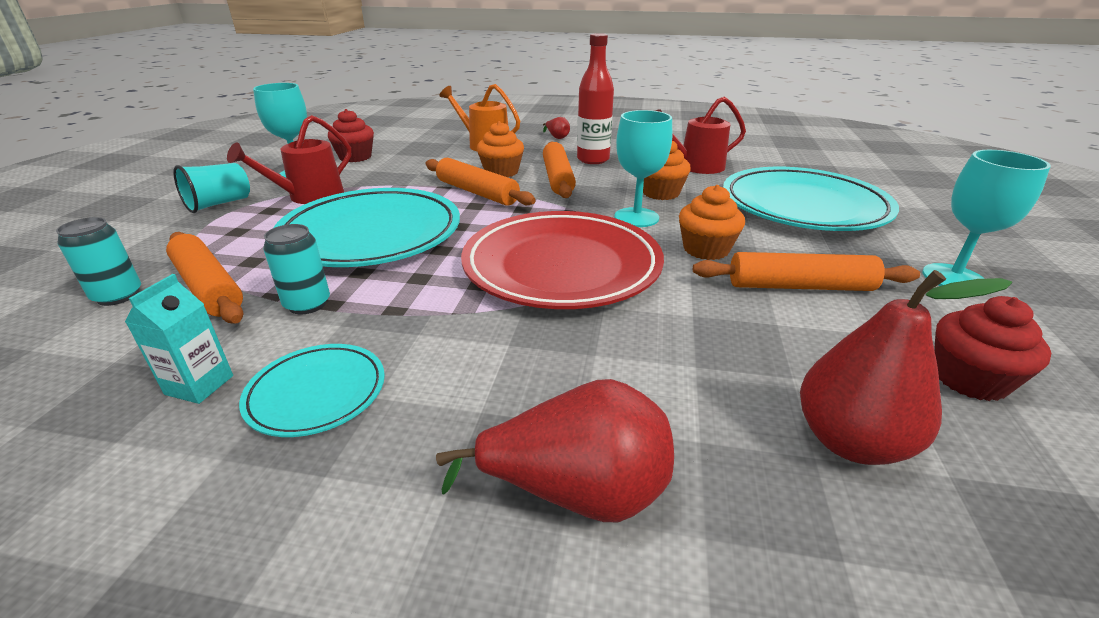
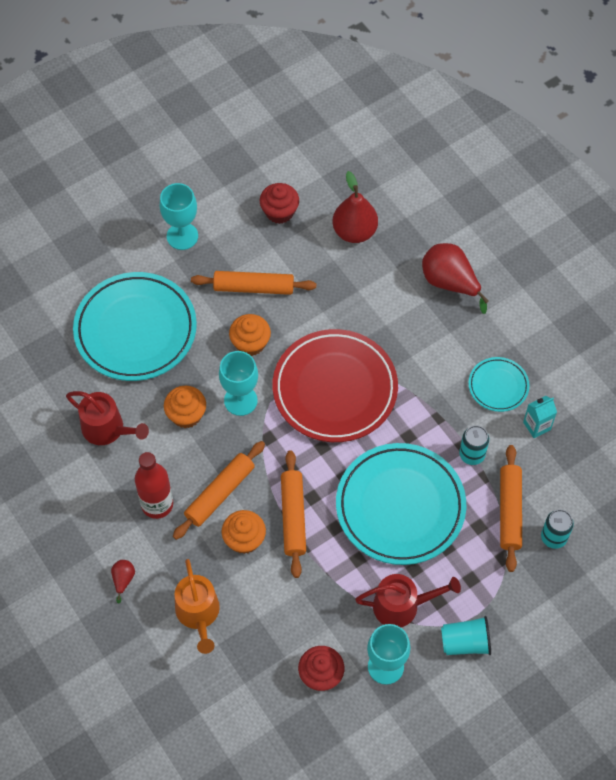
camera: 135 degrees left, 30 degrees up
orange rolling pin [693,252,920,291] -> orange rolling pin turned 45 degrees counterclockwise [191,271,316,295]

